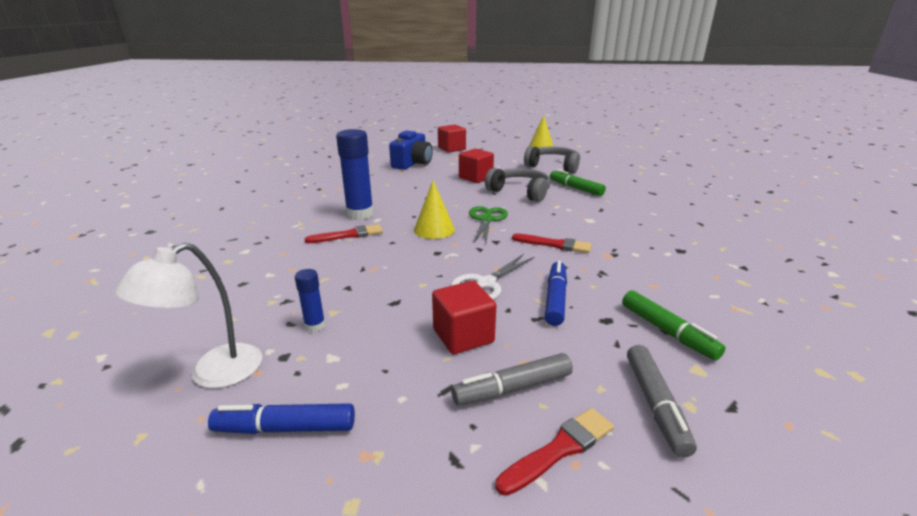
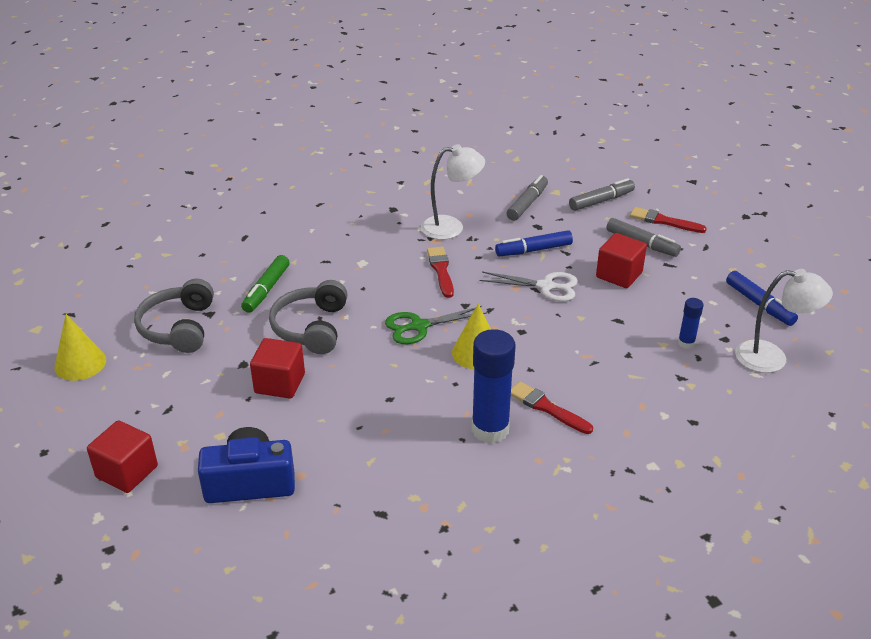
camera: 120 degrees left, 10 degrees up
green marker [622,290,726,361] -> grey marker [507,175,548,221]
none -> white lamp [421,144,485,240]

